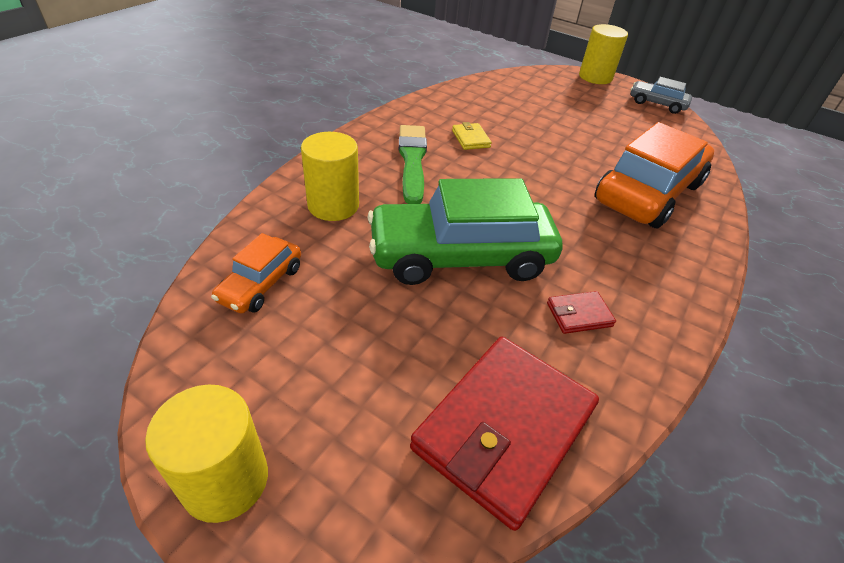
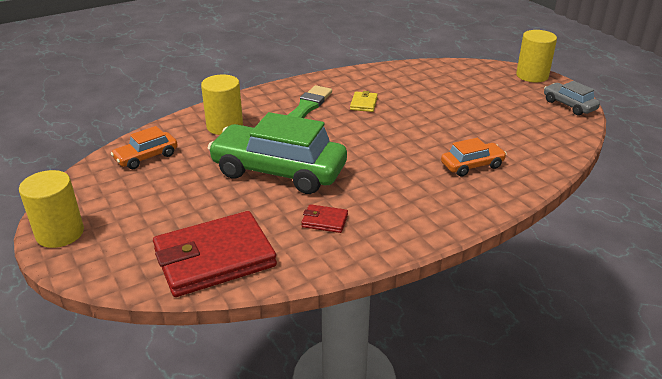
camera: 30 degrees right, 10 degrees down
orange car [595,122,714,228] -> orange car [441,138,507,177], size x0.49

